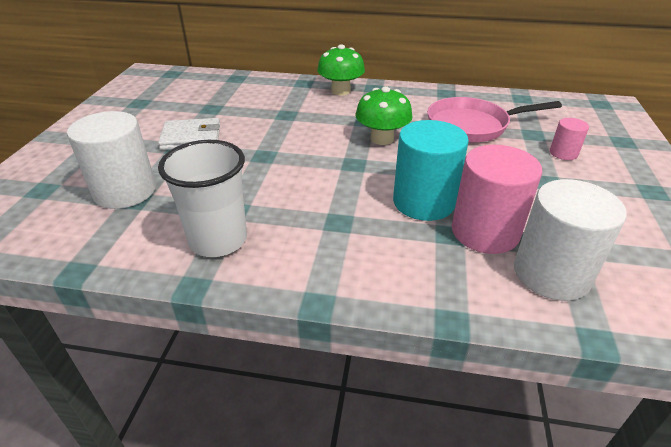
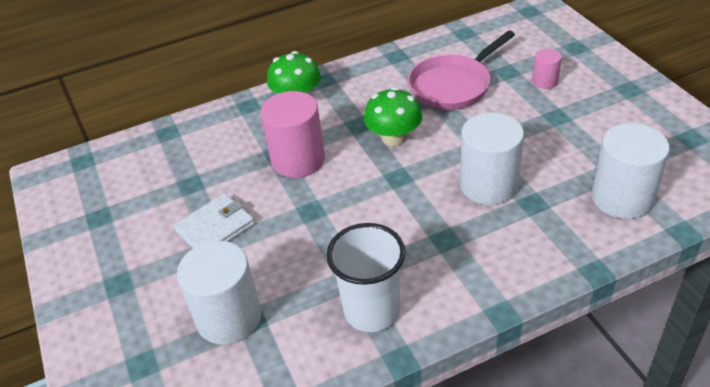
camera: 30 degrees left, 5 degrees up
turquoise cylinder [393,120,469,221] -> white cylinder [460,112,524,205]
pink cylinder [452,145,542,254] -> pink cylinder moved to [261,91,325,178]

